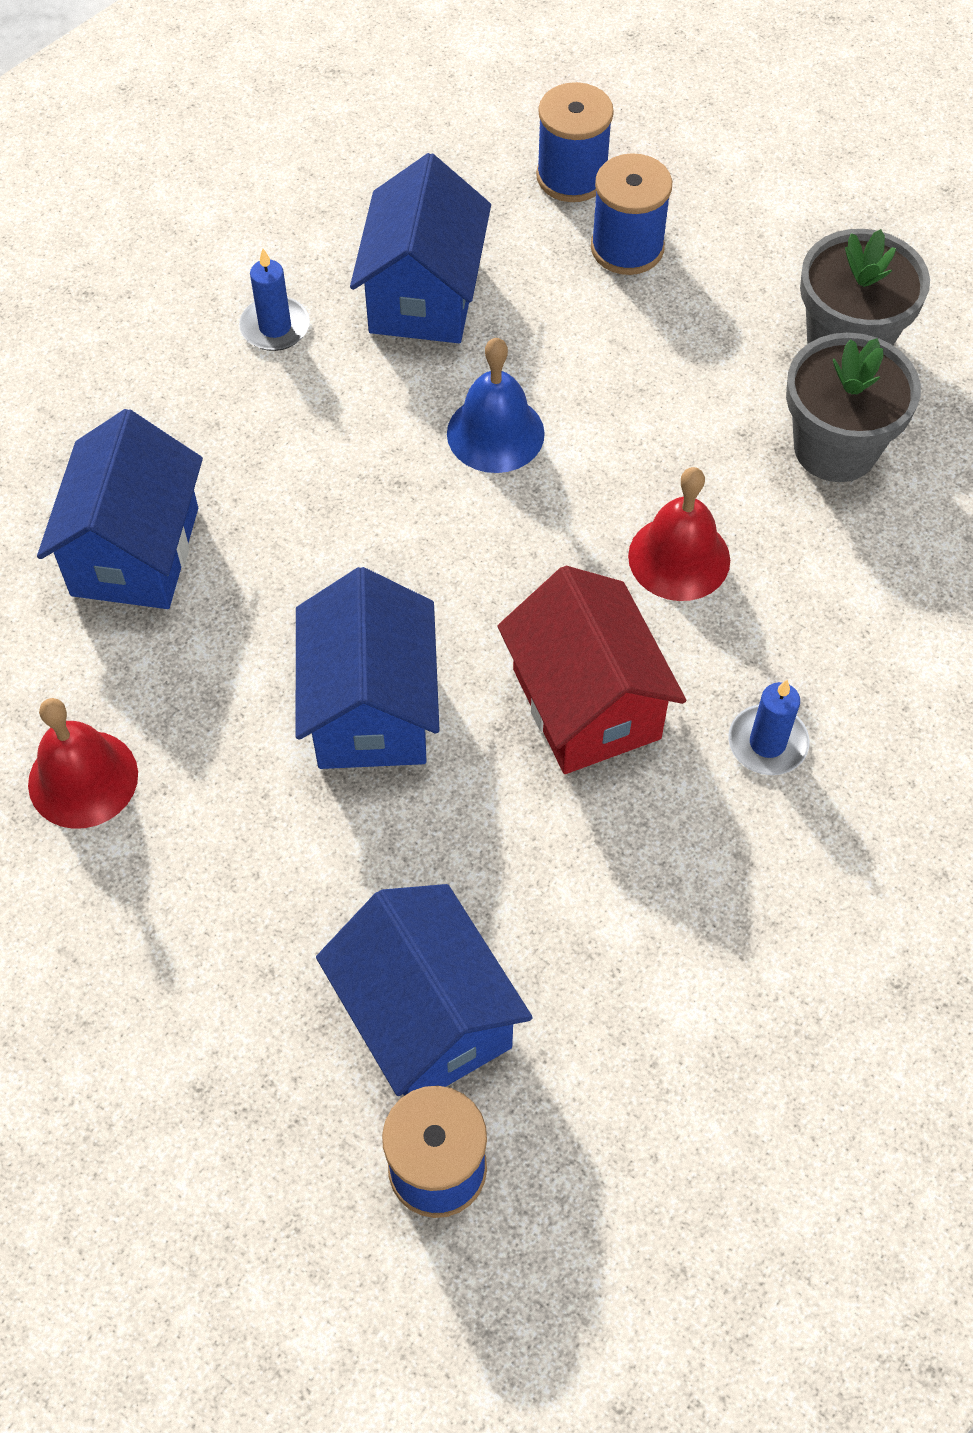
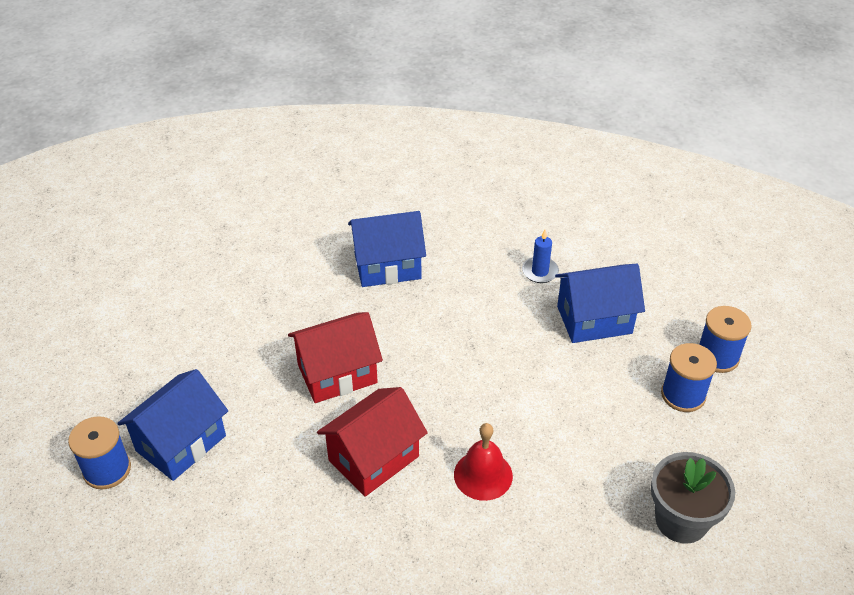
camera: 70 degrees right, 15 degrees down
red bell [28,698,138,829] -> none
blue house [296,567,439,769] -> red house [288,312,383,403]
blue bell [447,338,545,473] -> none
blue candle [728,680,810,775] -> none
grey flower pot [786,332,921,482] -> none

